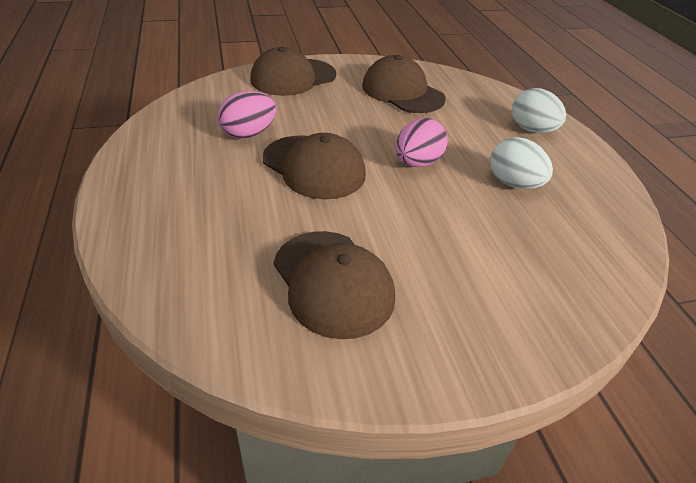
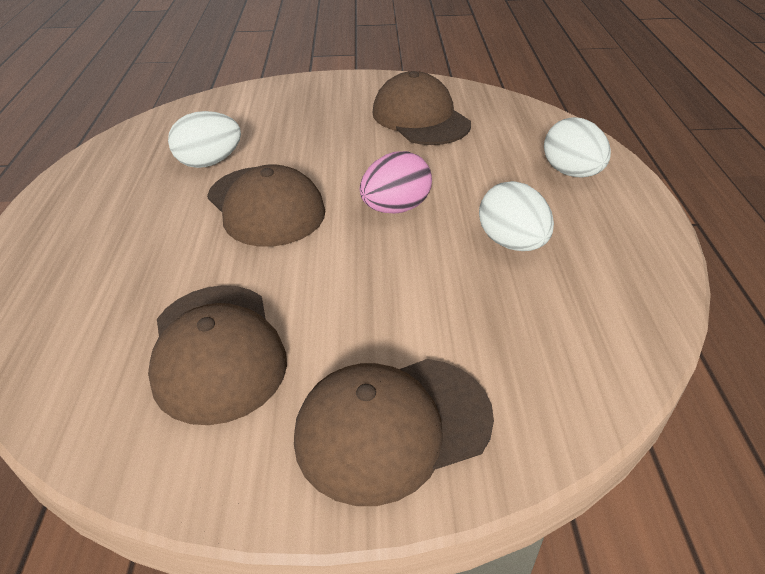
camera: 15 degrees right, 0 degrees up
pink egg [218,91,276,139] -> white egg [168,111,241,168]
brown cap [250,47,336,96] -> brown cap moved to [294,359,494,506]

